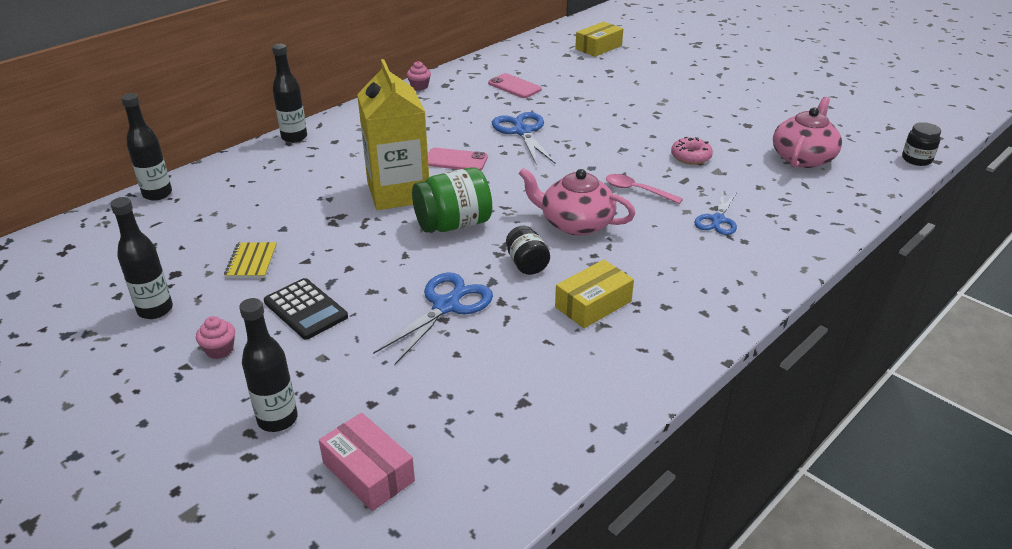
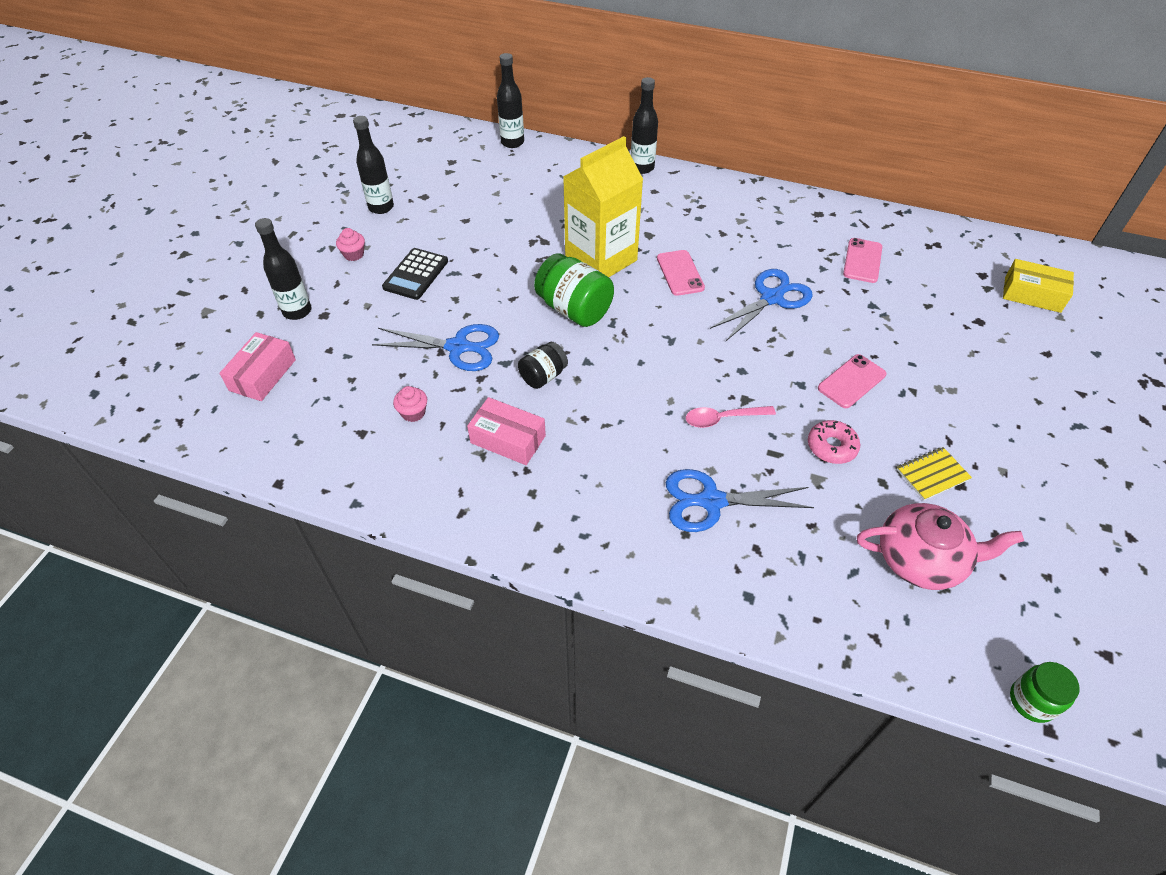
camera: 65 degrees right, 15 degrees up
yellow notebook [224,242,277,278] -> yellow notebook moved to [896,447,972,500]
pink cupcake [407,61,431,90] -> pink cupcake moved to [393,386,427,422]
pink teapot [518,168,636,236] -> none
yellow box [555,260,634,328] -> pink box [467,397,546,465]
pink spoon [606,174,683,204] -> pink spoon turned 105 degrees counterclockwise [686,406,776,428]
blue scissors [694,192,737,235] -> blue scissors [666,469,814,532], size x1.52
black jar [902,122,941,166] -> green jar [1010,662,1080,723]
none -> pink phone [818,354,887,408]

